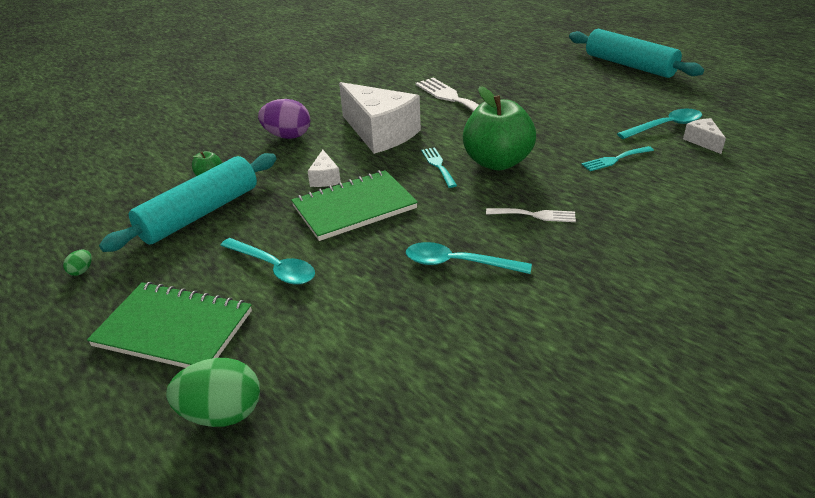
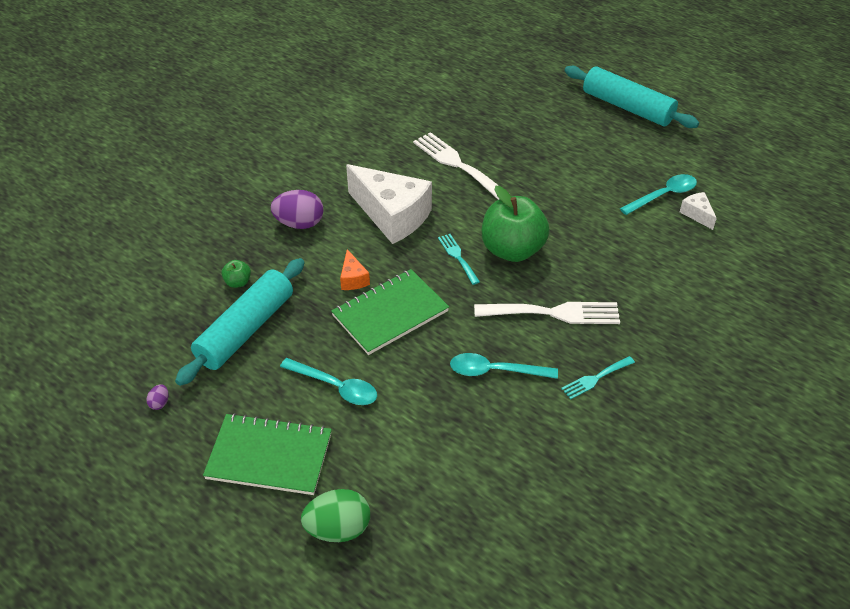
camera: 10 degrees left, 10 degrees up
green egg [63,250,92,276] -> purple egg [146,384,168,410]
white cheese [308,150,341,187] -> orange cheese [340,249,370,290]
white fork [486,208,576,222] -> white fork [474,302,620,324], size x1.84
turquoise fork [581,146,654,171] -> turquoise fork moved to [561,356,635,399]

